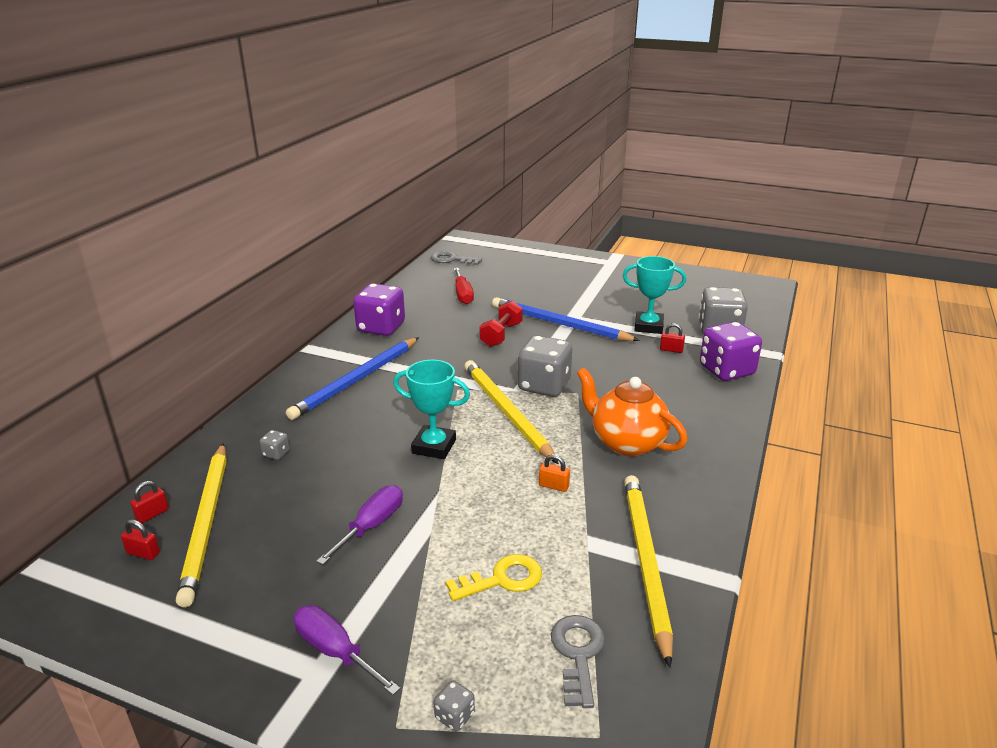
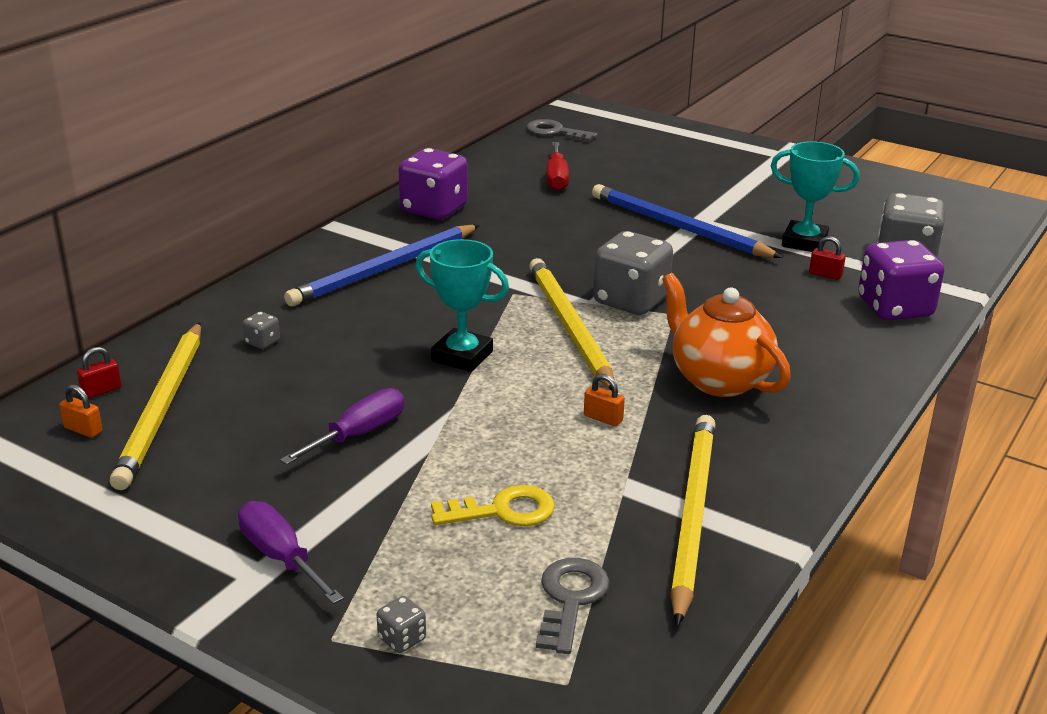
camera: 10 degrees right, 0 degrees up
red padlock [121,519,160,560] -> orange padlock [59,384,102,438]
red dumbbell [480,301,523,347] -> none

